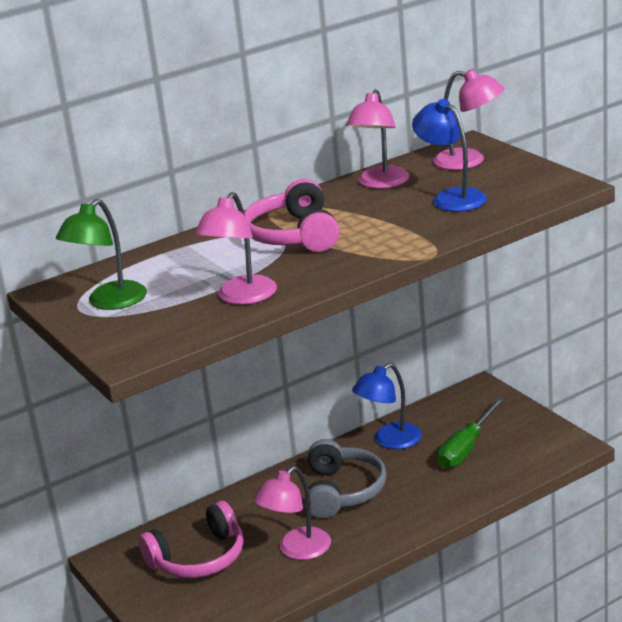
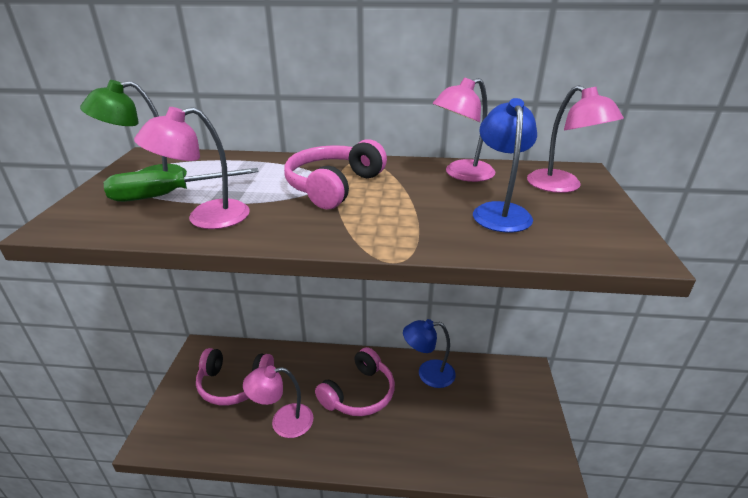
camera: 35 degrees right, 5 degrees up
grey headphones [305,439,387,518] -> pink headphones [315,347,395,416]
green screwdriver [438,397,505,469] -> green screwdriver moved to [104,168,259,202]

